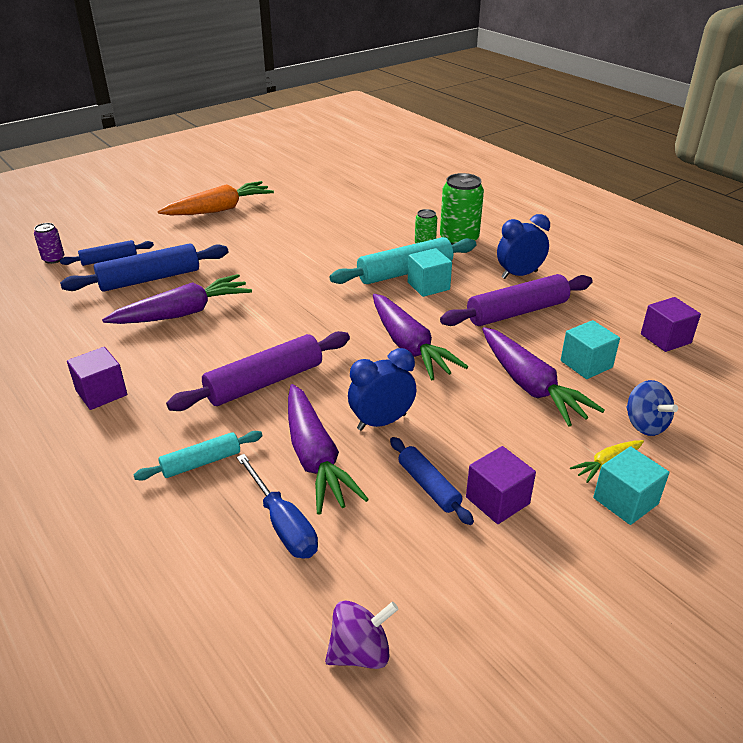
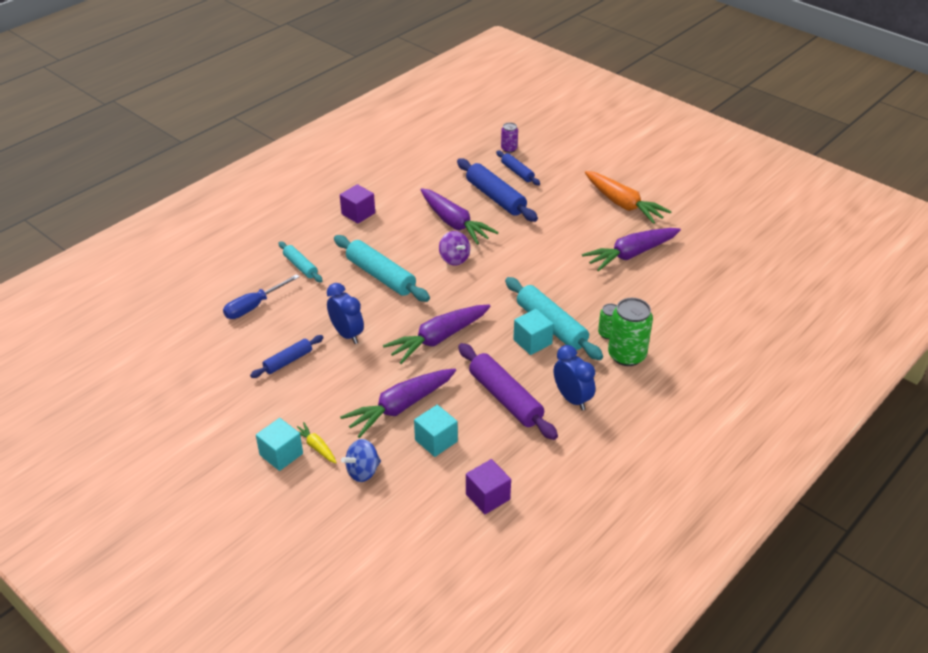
camera: 80 degrees right, 5 degrees up
purple rolling pin [166,331,350,411] -> turquoise rolling pin [334,235,430,302]
purple carrot [288,384,369,515] -> purple carrot moved to [582,228,681,271]
purple spinning top [325,601,398,669] -> purple spinning top moved to [439,231,470,265]
purple cube [466,446,536,524] -> none

